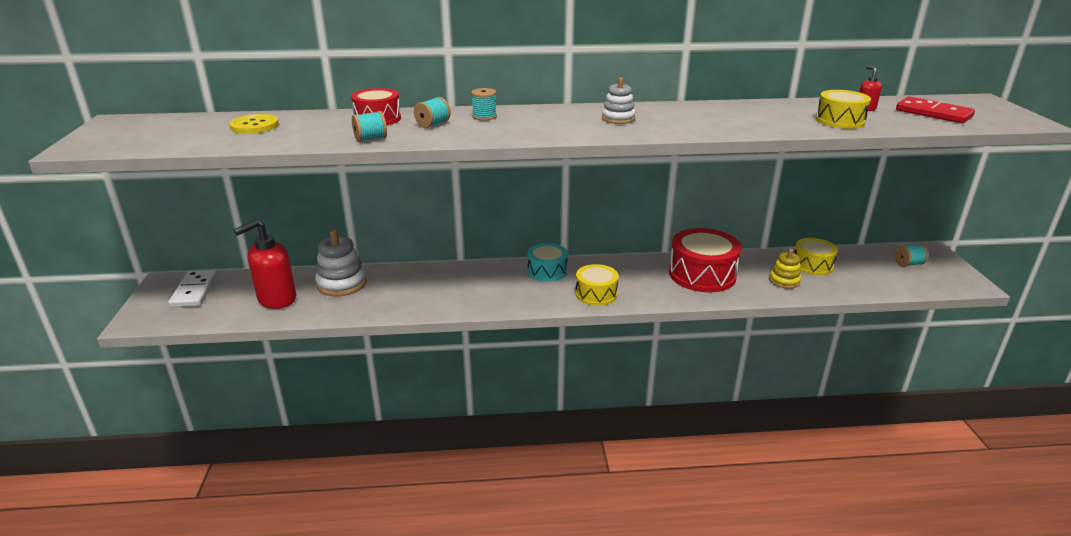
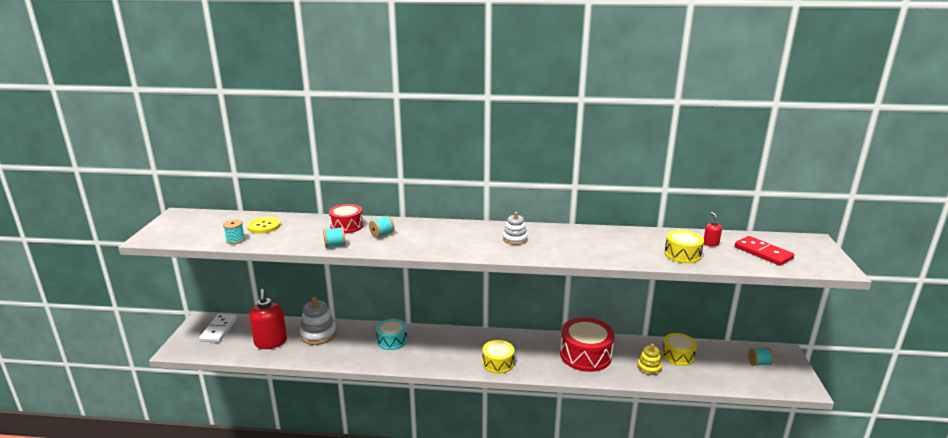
camera: 10 degrees right, 5 degrees down
red soap dispenser [234,219,296,309] -> red soap dispenser turned 75 degrees counterclockwise [249,289,287,349]
turquoise spool [471,88,497,121] -> turquoise spool moved to [223,219,245,244]
turquoise drum [528,243,568,282] -> turquoise drum moved to [376,319,407,350]

